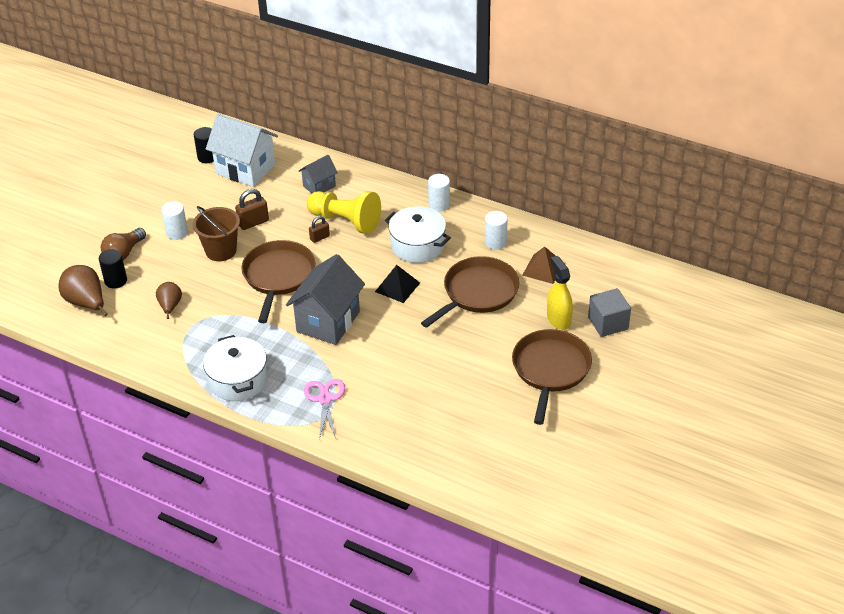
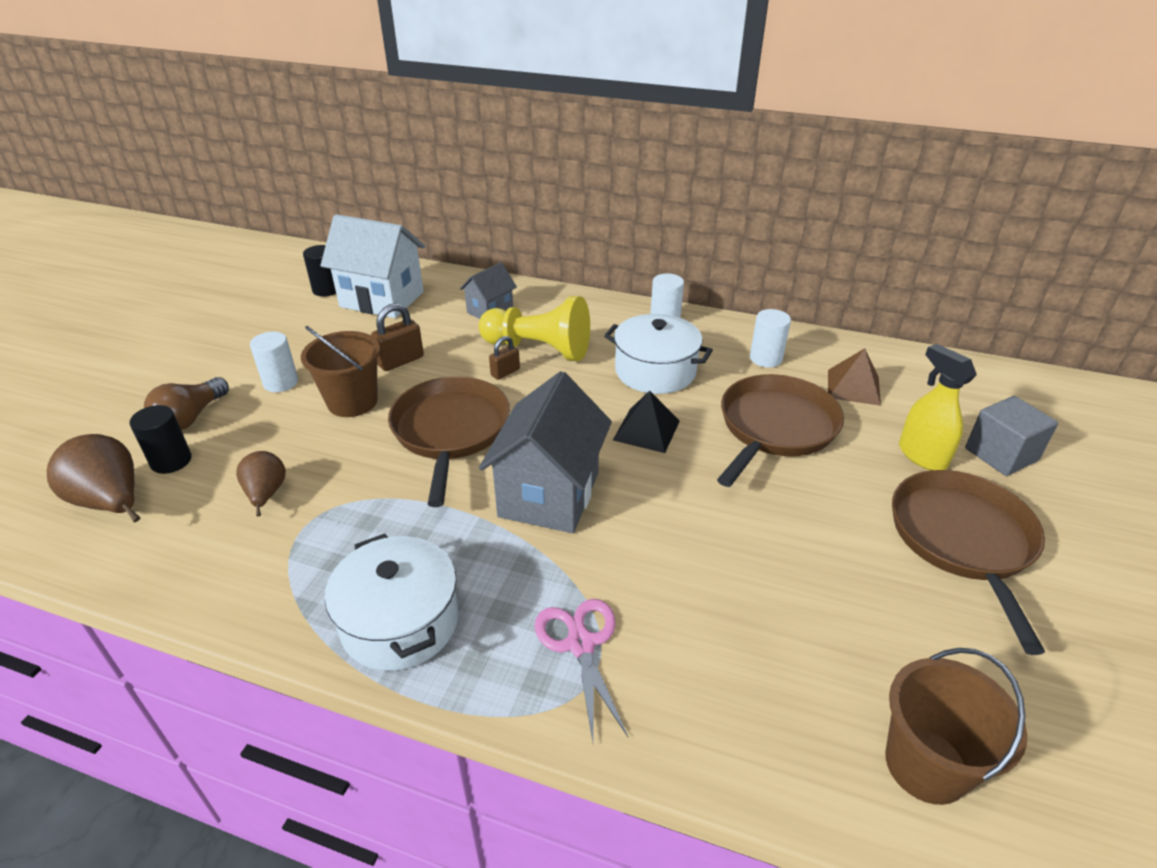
camera: 10 degrees left, 5 degrees down
none -> brown bucket [885,648,1027,805]

